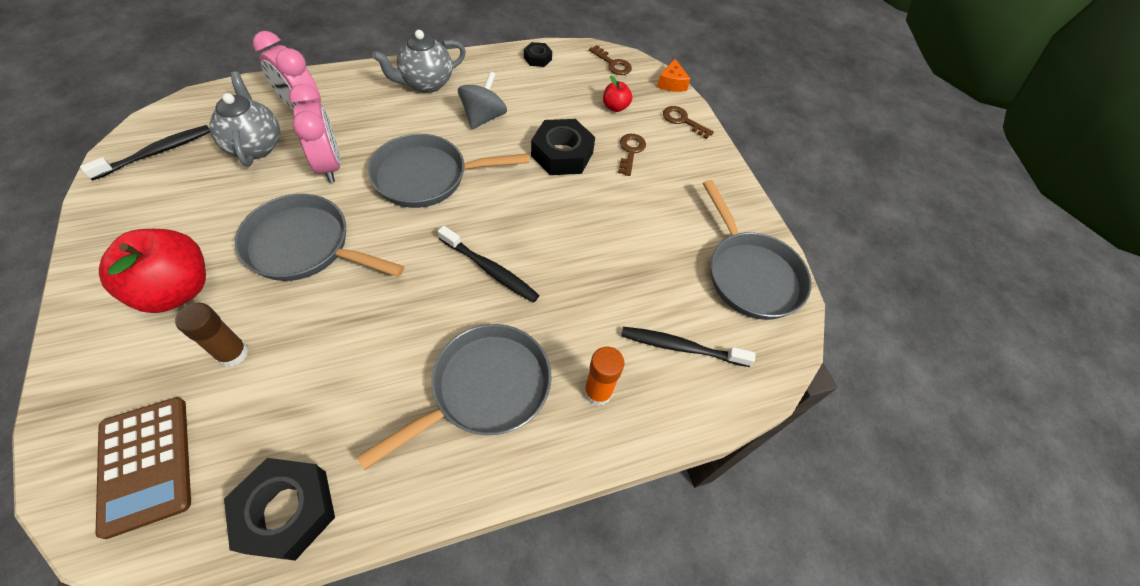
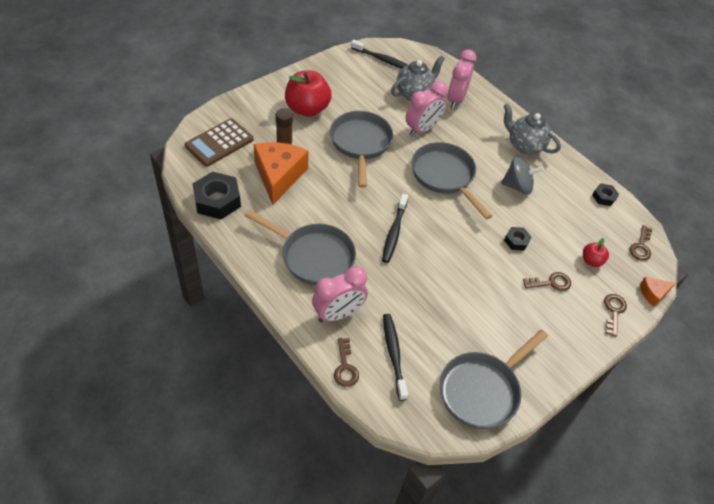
camera: 70 degrees right, 5 degrees down
black nut [531,119,595,175] -> black nut [504,227,532,251], size x0.52
orange glue stick [584,346,625,406] -> pink clock [312,266,368,322]
none -> orange cheese [253,142,309,205]
none -> brown key [334,338,359,387]

